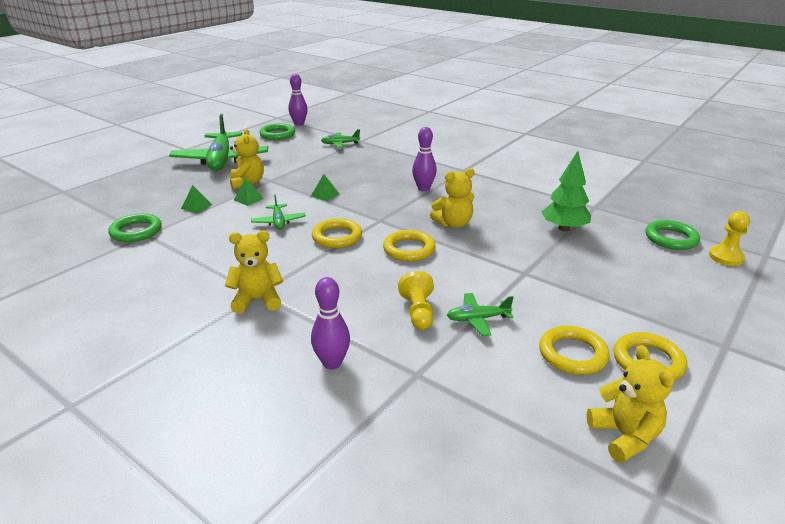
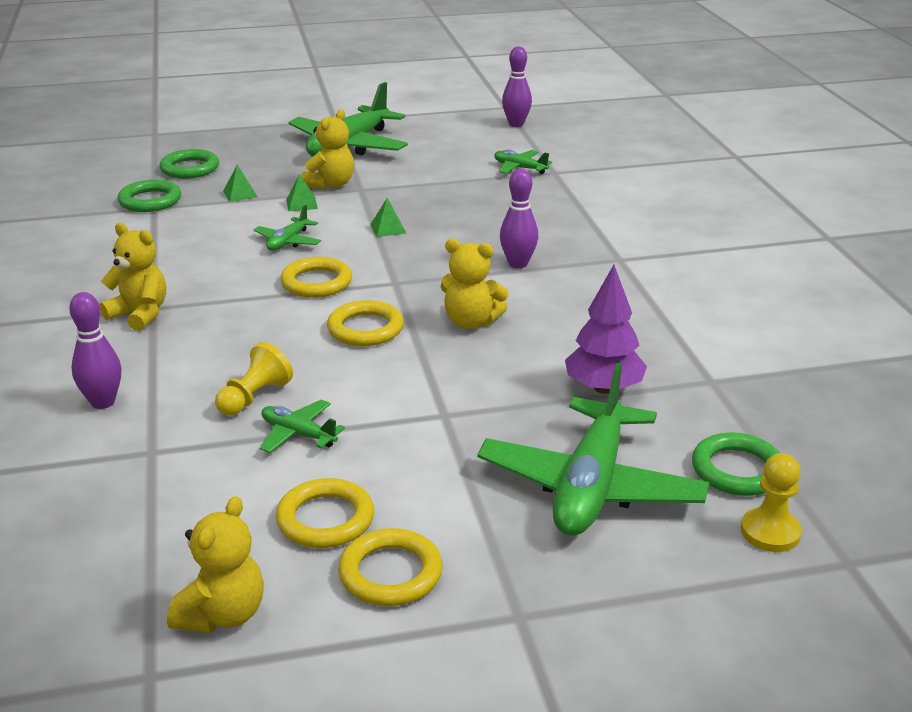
camera: 40 degrees right, 0 degrees up
green ring [259,123,295,140] -> green ring moved to [160,149,219,179]
green tree [542,151,591,232] -> purple tree [565,265,647,394]
none -> green plane [477,363,709,536]

